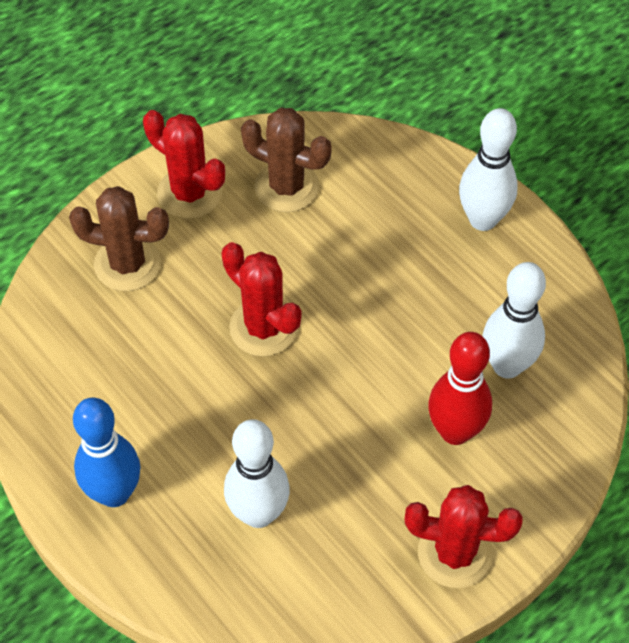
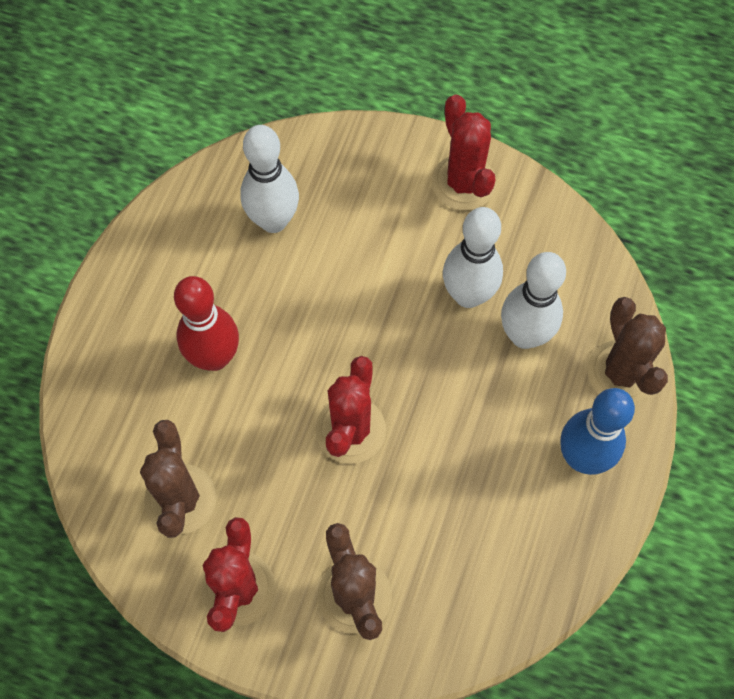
camera: 120 degrees left, 10 degrees up
red bowling pin [428,332,492,445] -> red bowling pin moved to [174,276,239,371]
white bowling pin [459,108,518,231] -> white bowling pin moved to [443,207,503,308]
none -> brown cactus [587,297,668,404]

